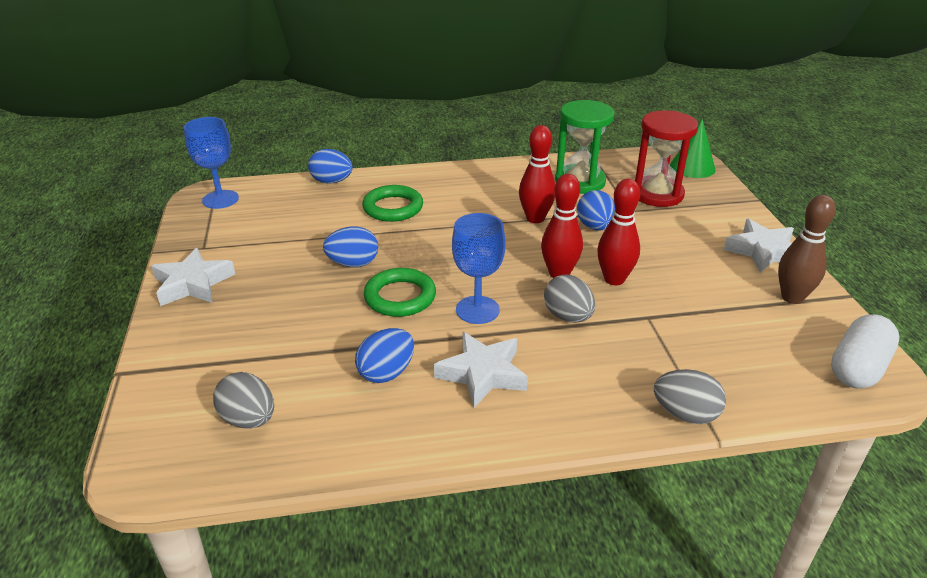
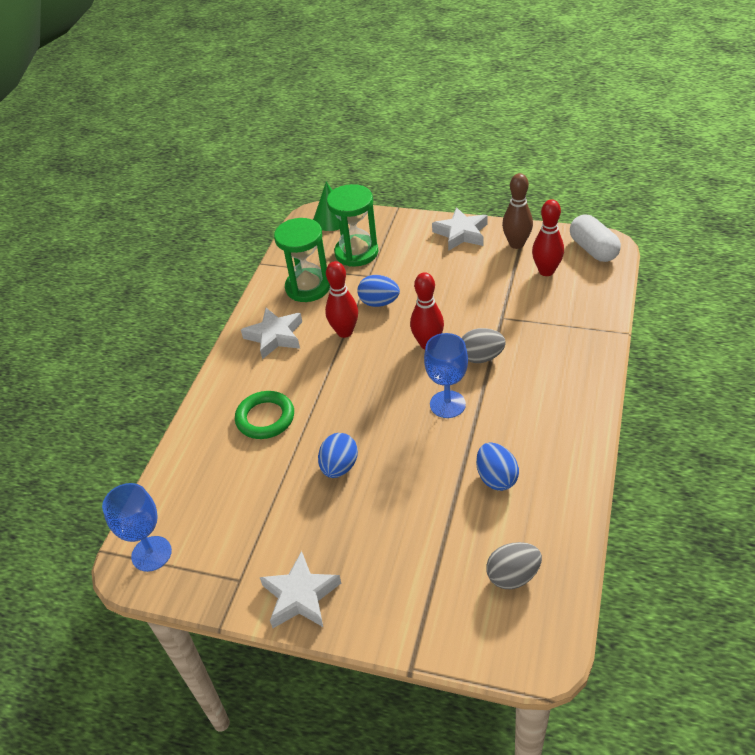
camera: 60 degrees left, 10 degrees up
blue egg [308,149,353,184] -> none
green ring [364,268,436,317] -> none
white star [434,332,528,408] -> white star moved to [241,308,302,359]
red bowling pin [597,179,640,285] -> red bowling pin moved to [532,199,564,276]
red hourglass [635,110,698,207] -> green hourglass [327,184,378,266]
grey egg [654,369,726,424] -> none

